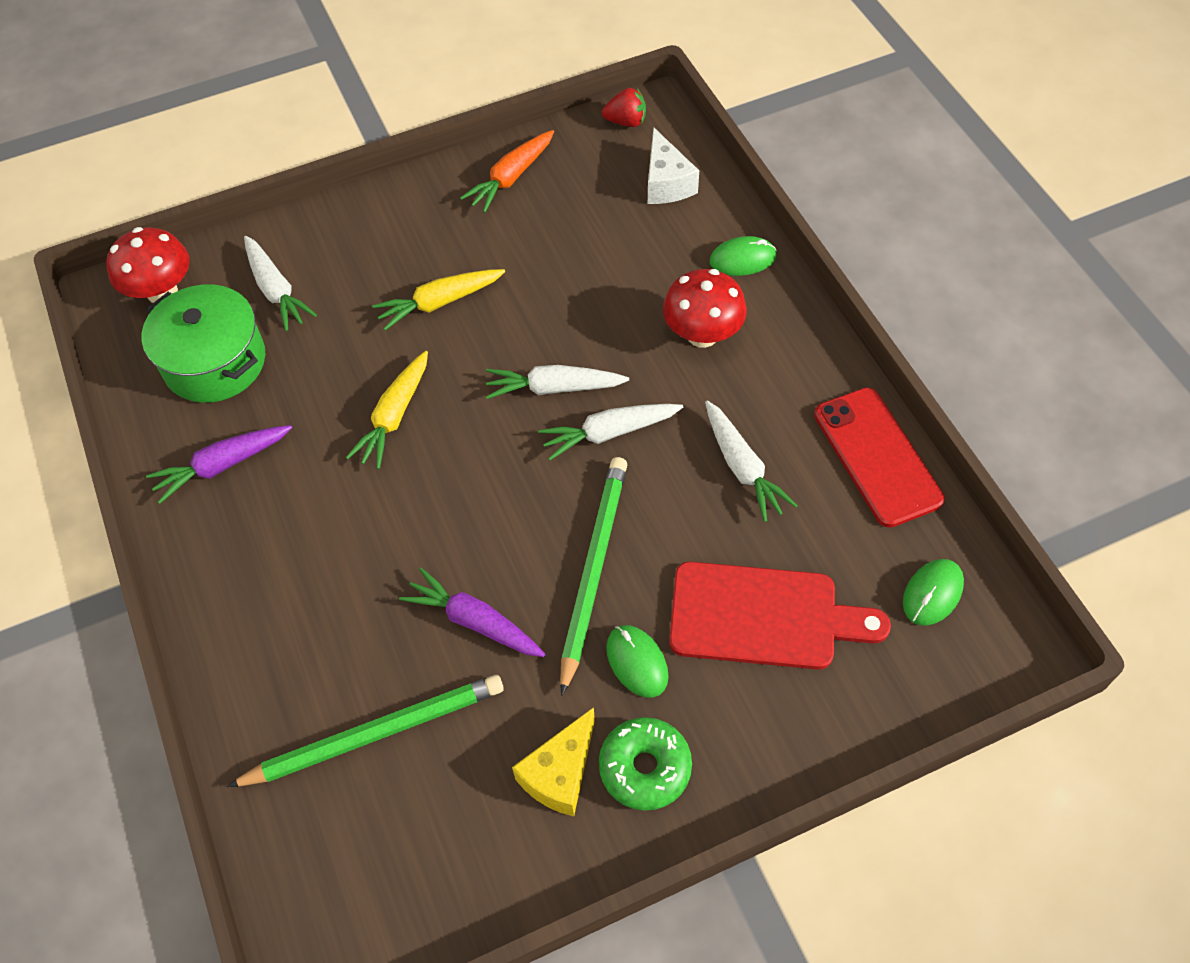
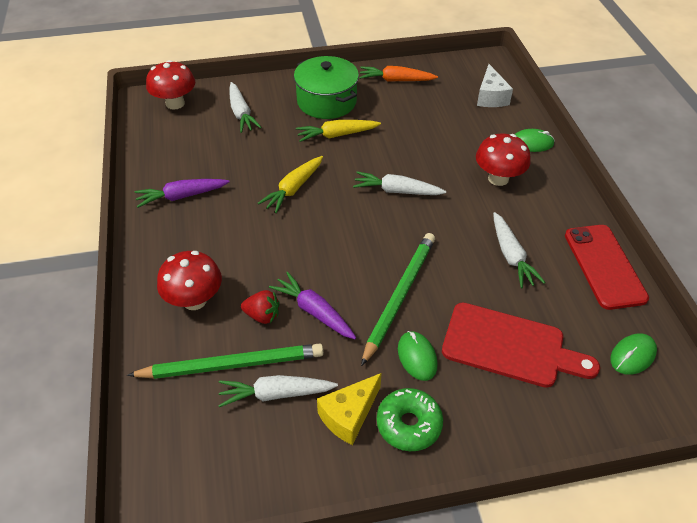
camera: 10 degrees right, 10 degrees down
green pot [142,284,265,403] -> green pot moved to [294,56,359,119]
orange carrot [460,130,554,213] -> orange carrot turned 45 degrees clockwise [359,66,438,82]
white carrot [538,404,683,460] -> white carrot moved to [218,375,338,407]
red strawberry [602,88,646,127] -> red strawberry moved to [241,290,279,324]
none -> red mushroom [157,251,222,310]

